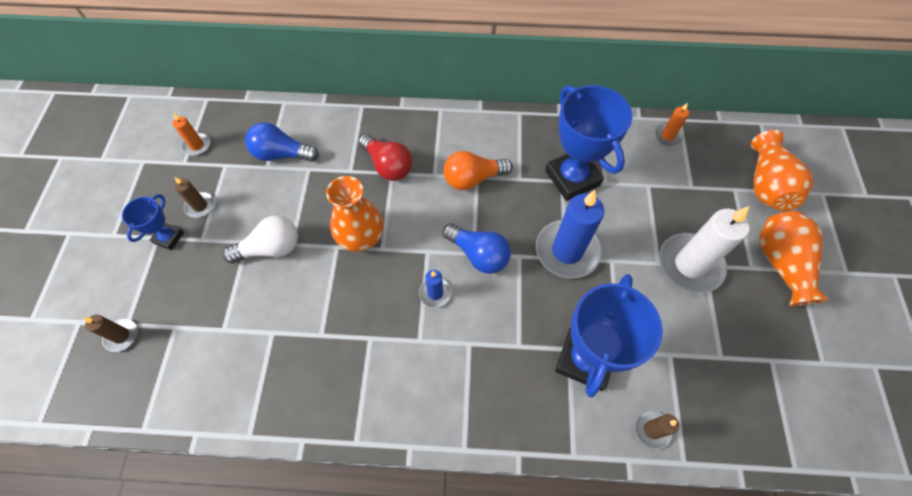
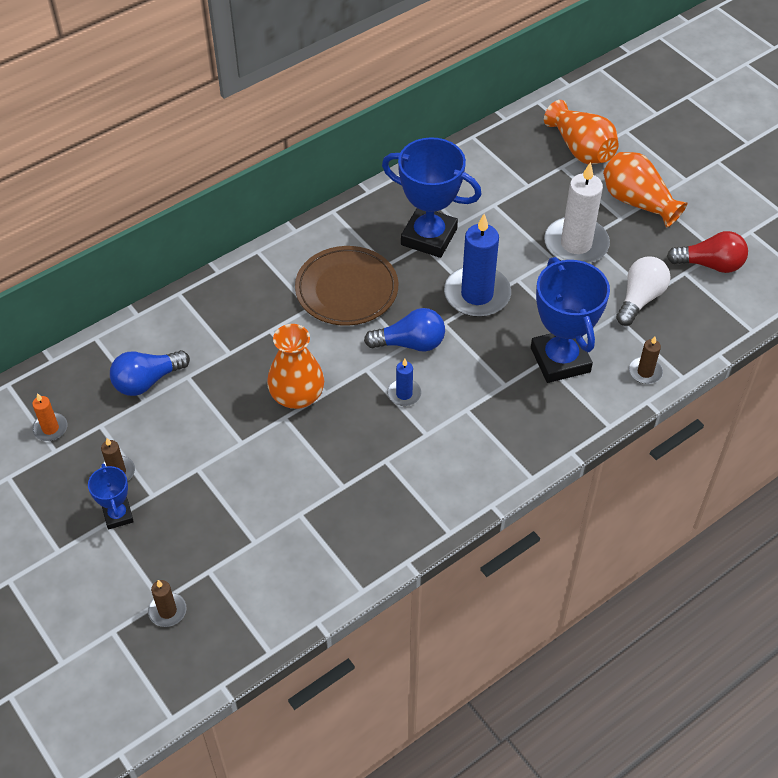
camera: 40 degrees left, 10 degrees down
white light bulb [223,216,298,263] -> white light bulb moved to [616,257,670,326]
red light bulb [358,134,413,181] -> red light bulb moved to [667,231,748,273]
orange light bulb [444,151,513,190] -> brown plate [295,246,398,326]
orange candle [655,103,689,146] -> none

